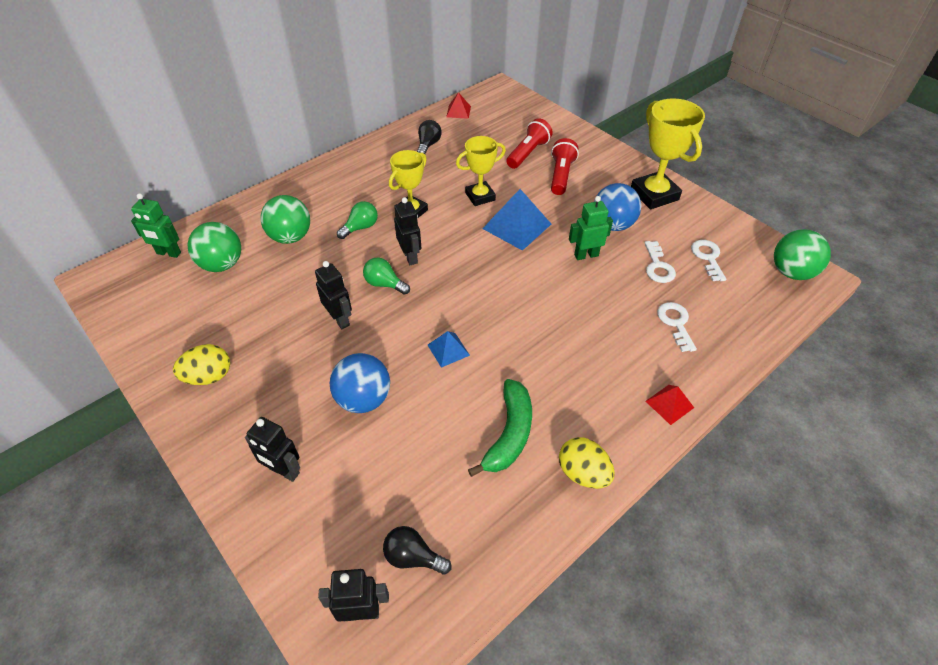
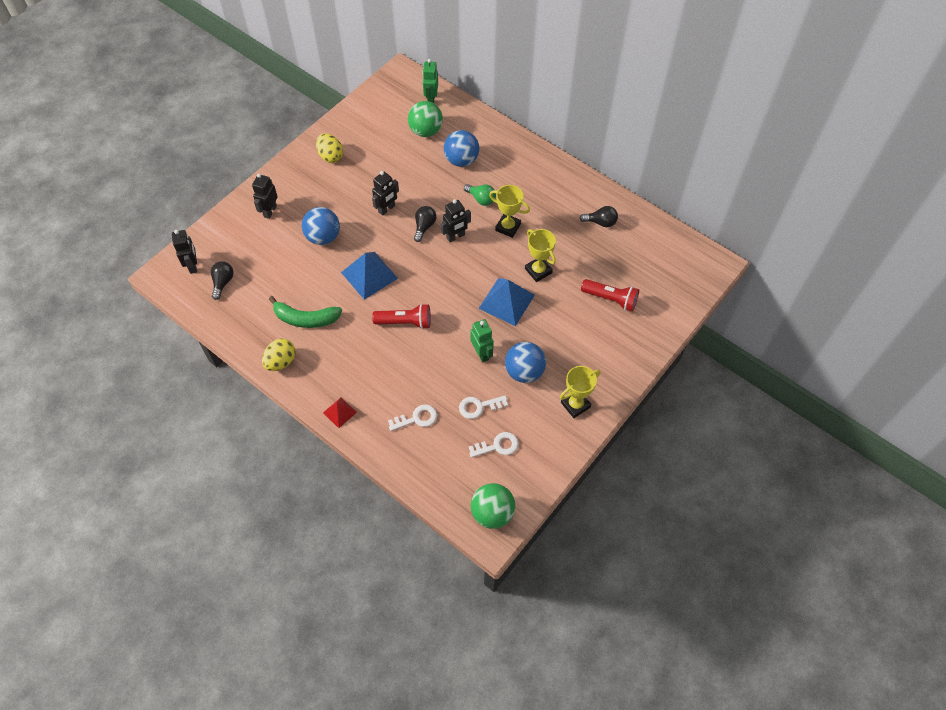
camera: 80 degrees right, 10 degrees up
green ball [261,195,310,244] -> blue ball [444,130,479,167]
green light bulb [363,258,410,295] -> black light bulb [414,206,436,242]
blue pyramid [428,331,470,368] -> blue pyramid [341,252,398,300], size x1.84
red pyramid [446,92,471,119] -> none
red flashlight [551,138,579,195] -> red flashlight moved to [372,304,431,329]
yellow trophy [631,98,705,209] -> yellow trophy [560,366,600,418], size x0.65

